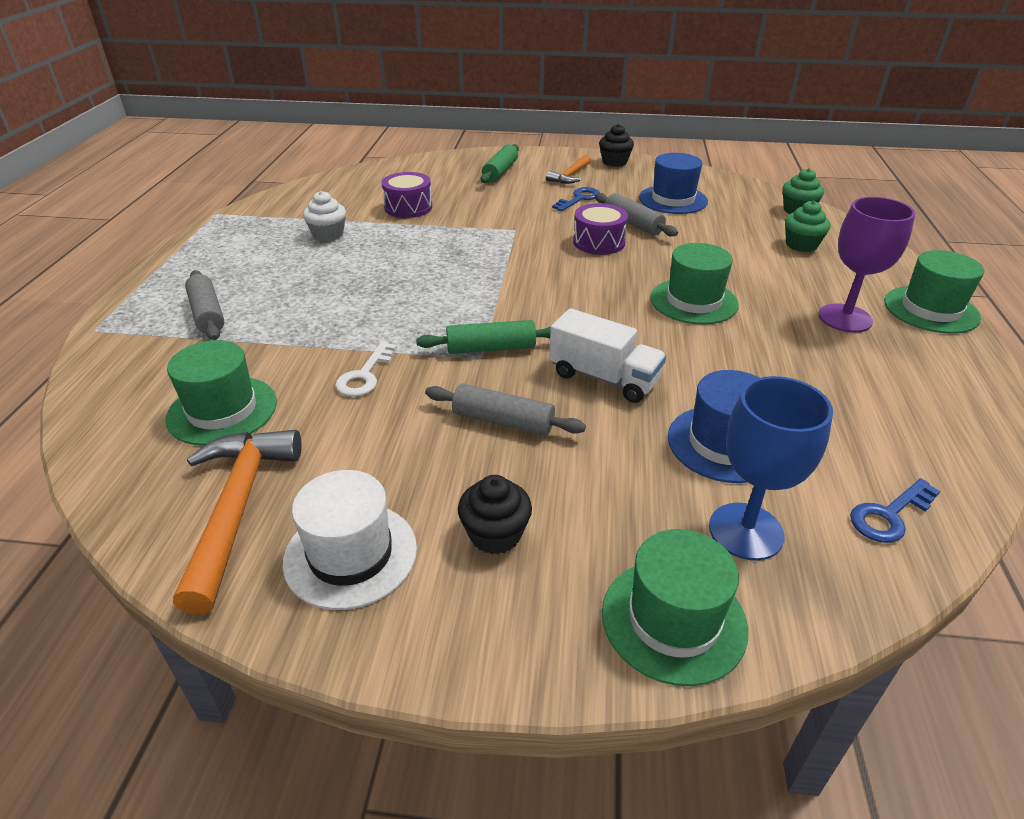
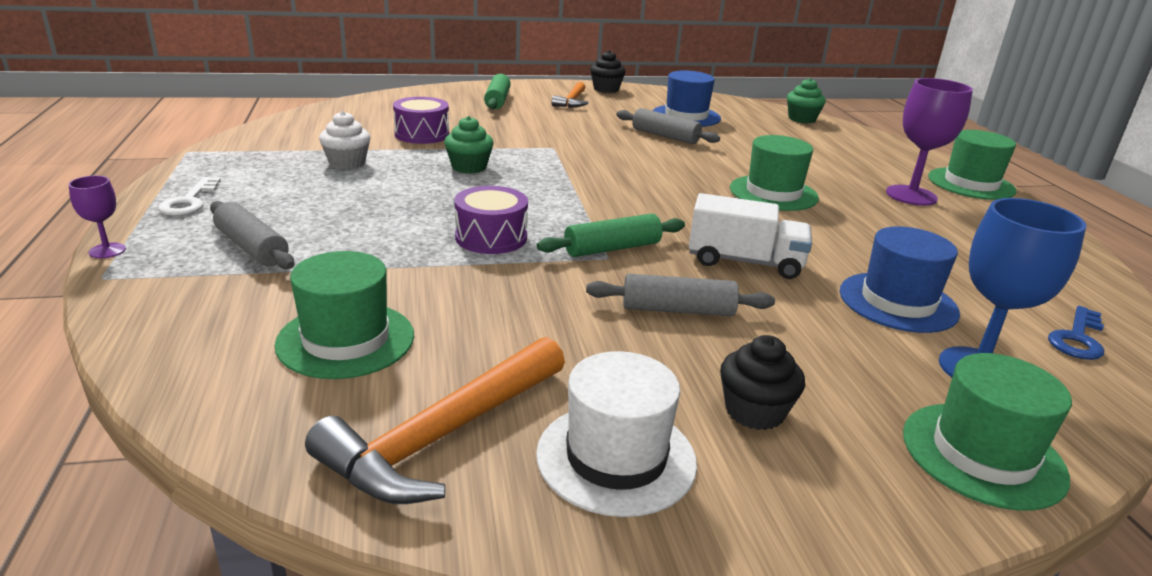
camera: 20 degrees left, 10 degrees down
orange hammer [173,430,302,614] -> orange hammer turned 120 degrees counterclockwise [305,337,565,504]
white key [335,342,397,397] -> white key moved to [158,177,221,216]
blue key [552,187,600,211] -> none
purple drum [573,203,628,255] -> purple drum moved to [454,186,528,254]
green cupcake [785,200,831,252] -> green cupcake moved to [444,116,493,174]
none -> purple goblet [69,176,126,258]

